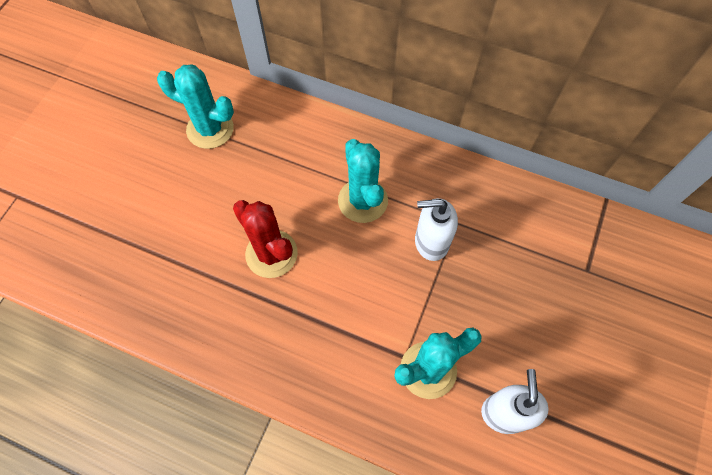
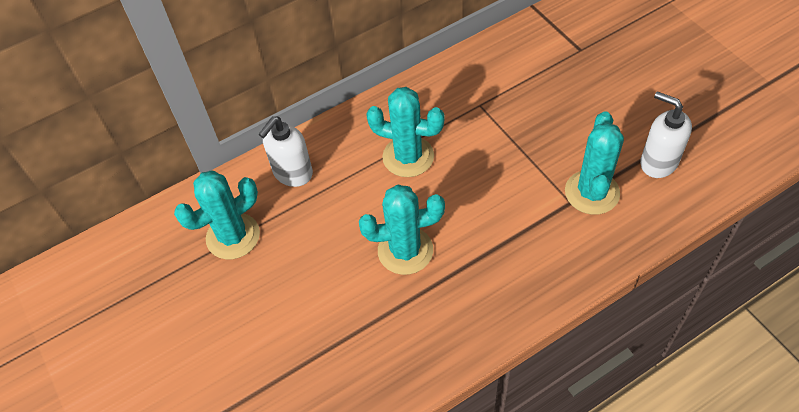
camera: 50 degrees left, 10 degrees down
red cactus [233,200,298,278] -> turquoise cactus [359,184,445,275]
white soap dispenser [415,198,458,261] -> white soap dispenser moved to [258,116,313,187]

